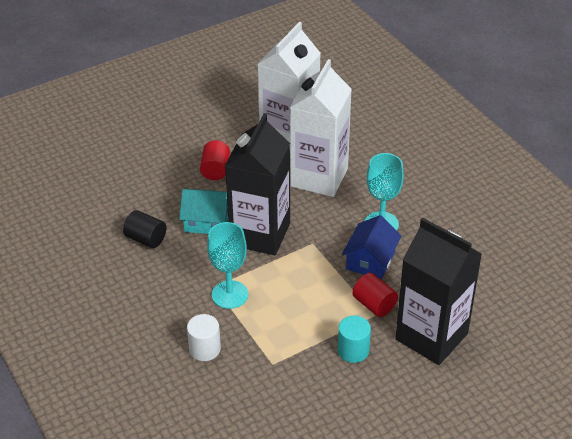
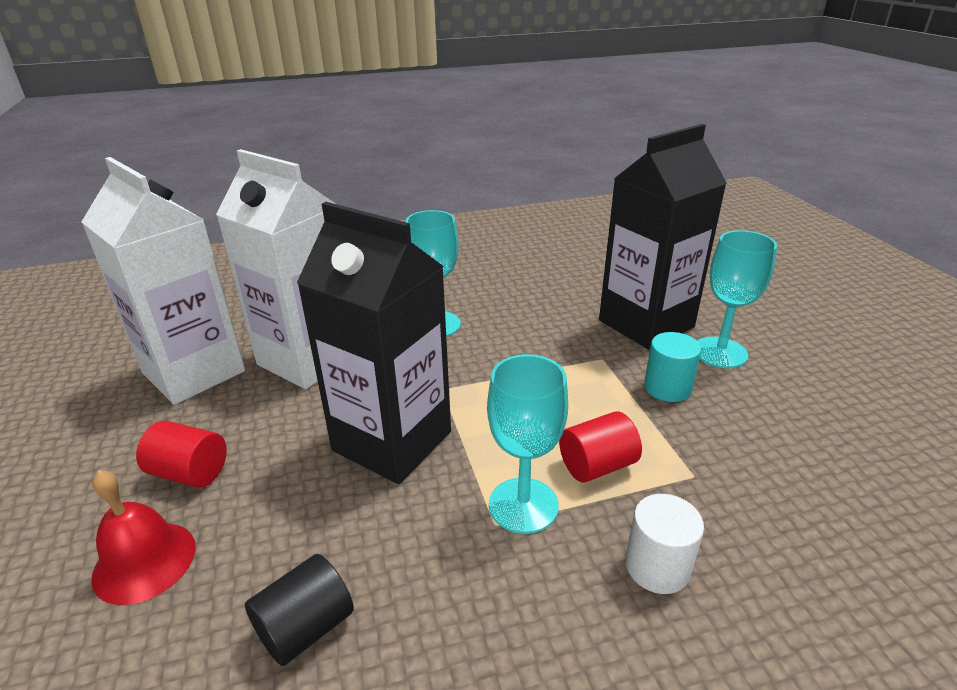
camera: 75 degrees left, 10 degrees down
turquoise house [179,189,228,234] -> none
blue house [342,215,402,279] -> none
red cylinder [352,273,398,317] -> red cylinder moved to [559,411,642,483]
none -> red bell [91,470,196,605]
none -> turquoise goblet [697,230,777,368]

